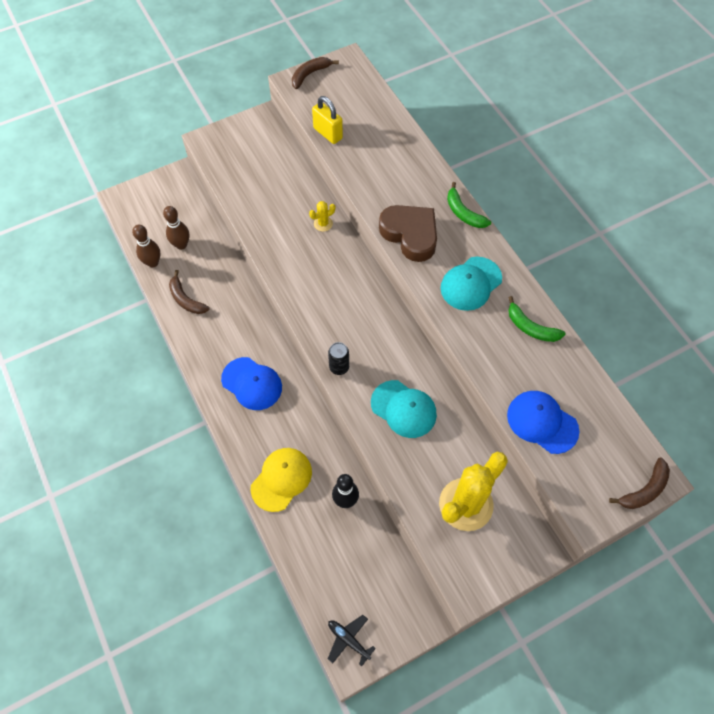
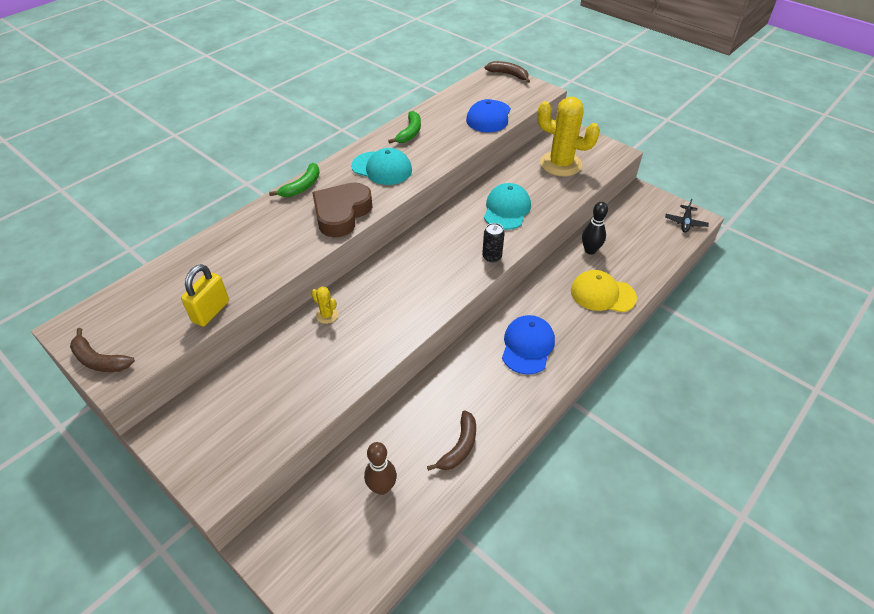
camera: 110 degrees left, 15 degrees down
brown bowling pin [132,225,160,268] -> none

